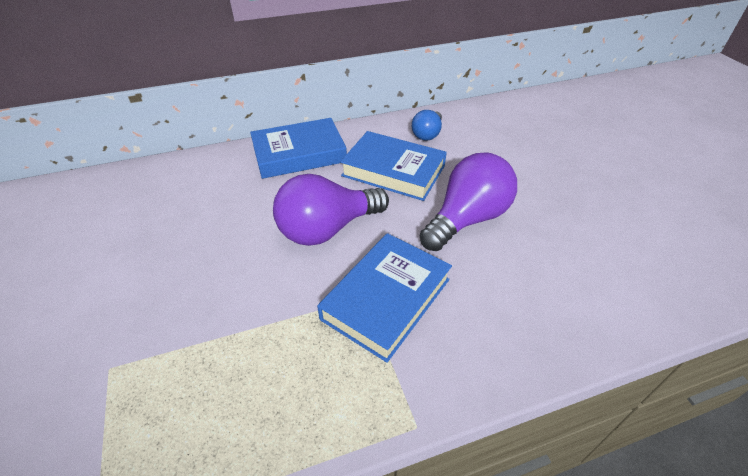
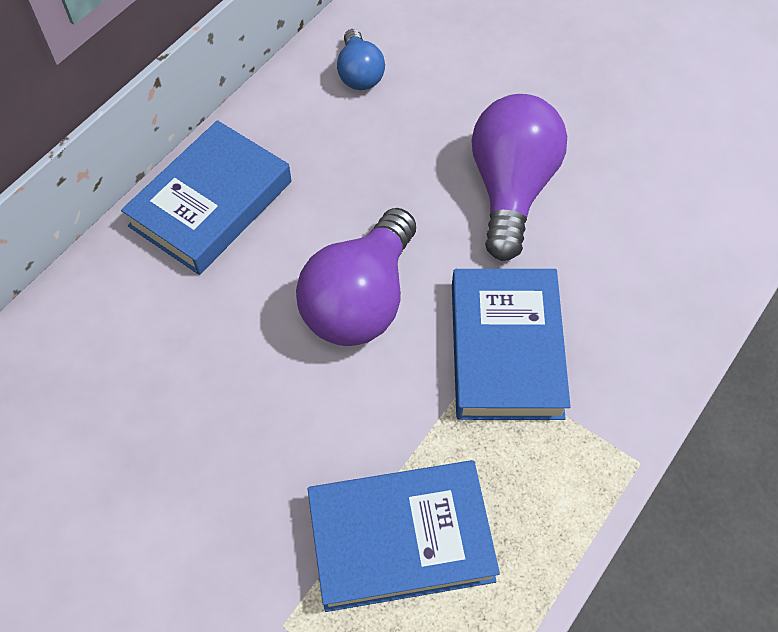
camera: 35 degrees left, 15 degrees up
blue book [340,131,447,201] -> blue book moved to [307,460,500,612]

